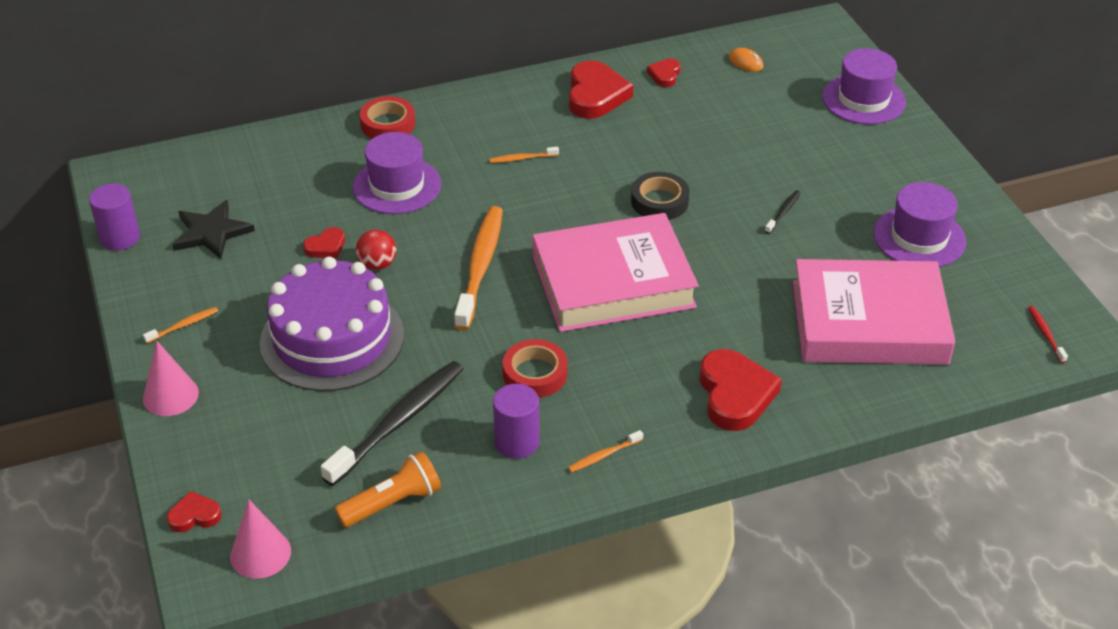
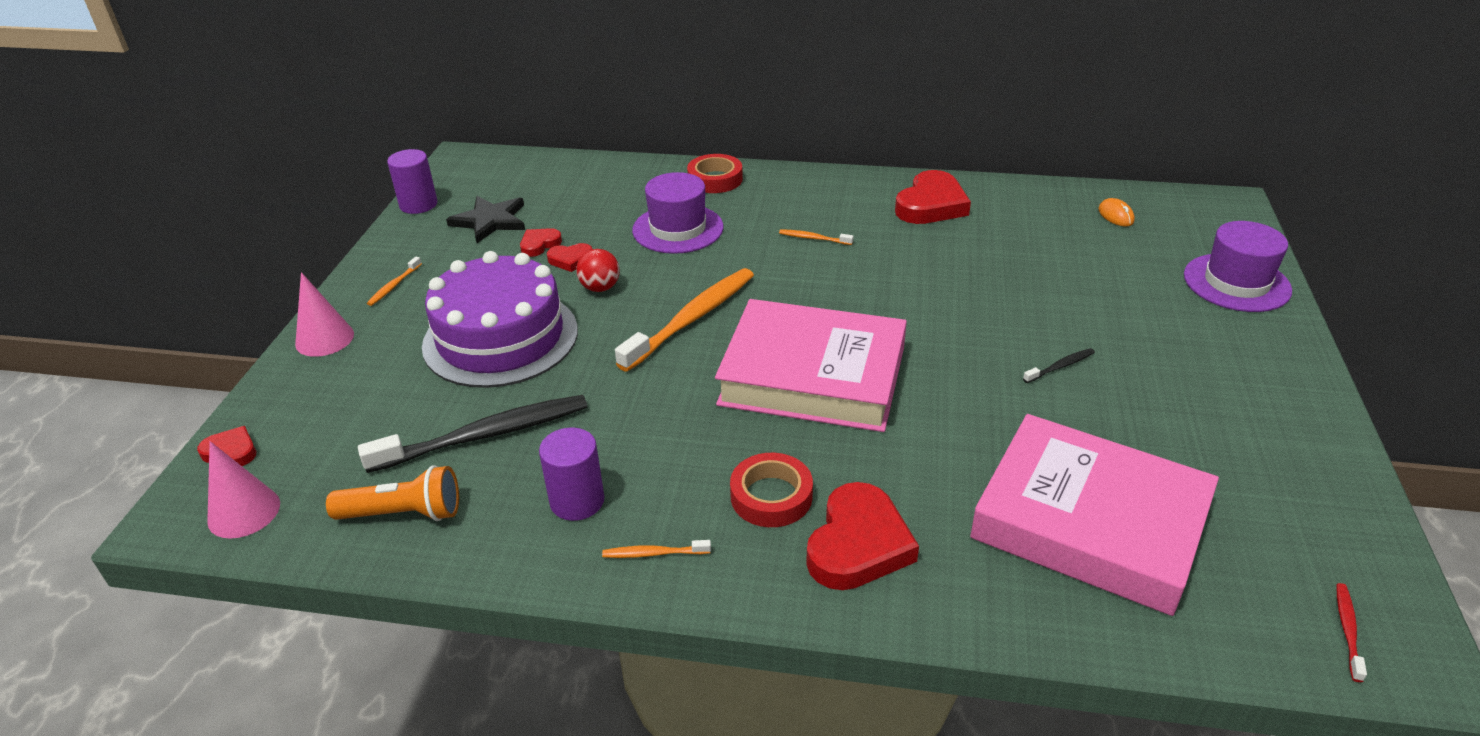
camera: 30 degrees right, 5 degrees down
orange toothbrush [143,307,218,343] -> orange toothbrush turned 120 degrees clockwise [367,257,422,306]
red tape [502,339,568,398] -> red tape moved to [730,453,813,527]
black tape [631,172,690,220] -> none
red heart [647,58,681,87] -> red heart moved to [520,228,562,257]
purple hat [873,182,966,267] -> none

